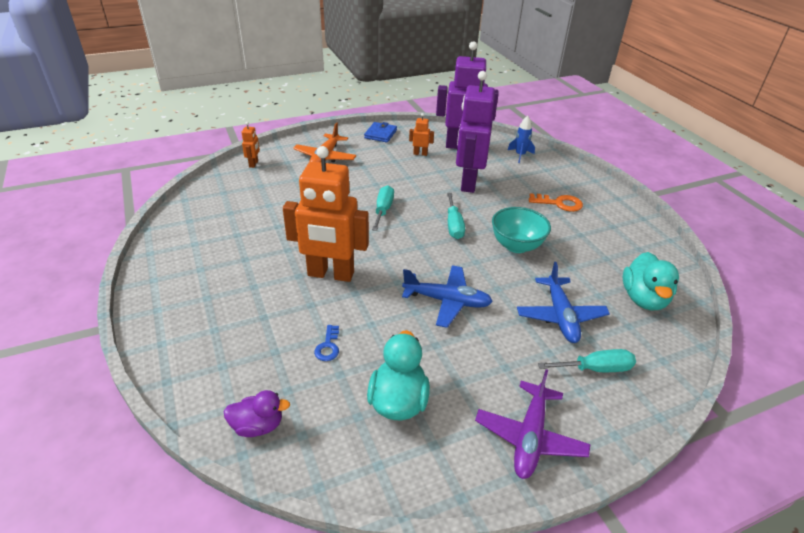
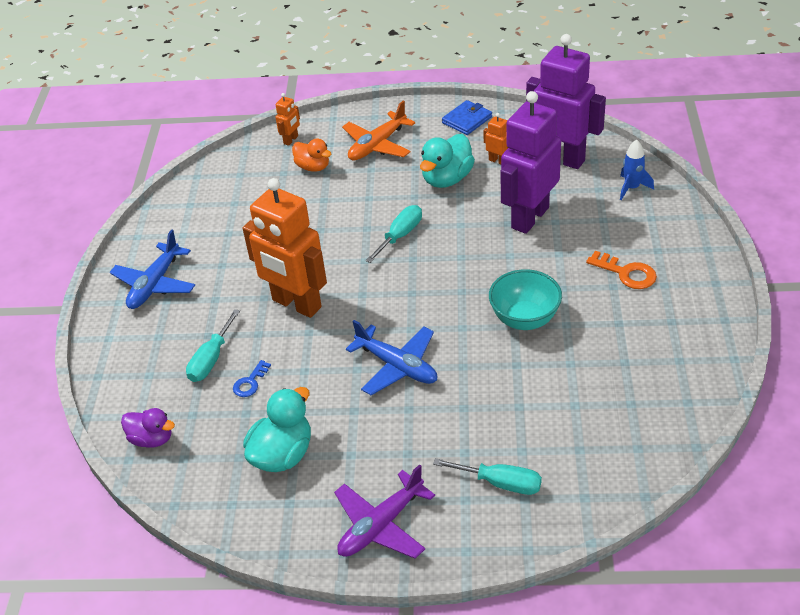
camera: 30 degrees right, 5 degrees up
turquoise screwdriver [447,193,465,239] -> turquoise screwdriver moved to [186,309,240,382]
blue plane [517,262,610,343] -> blue plane moved to [110,229,195,309]
turquoise duck [622,252,679,310] -> turquoise duck moved to [420,134,475,188]
none -> orange duck [292,138,331,172]

